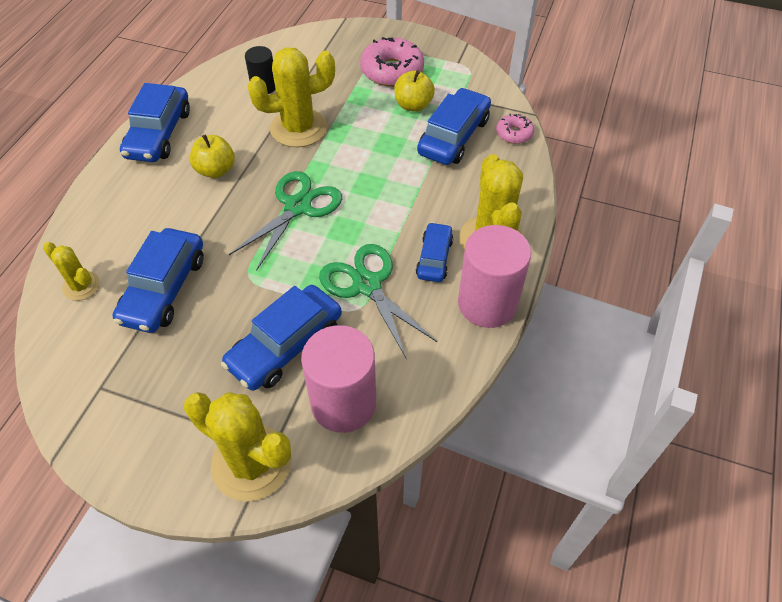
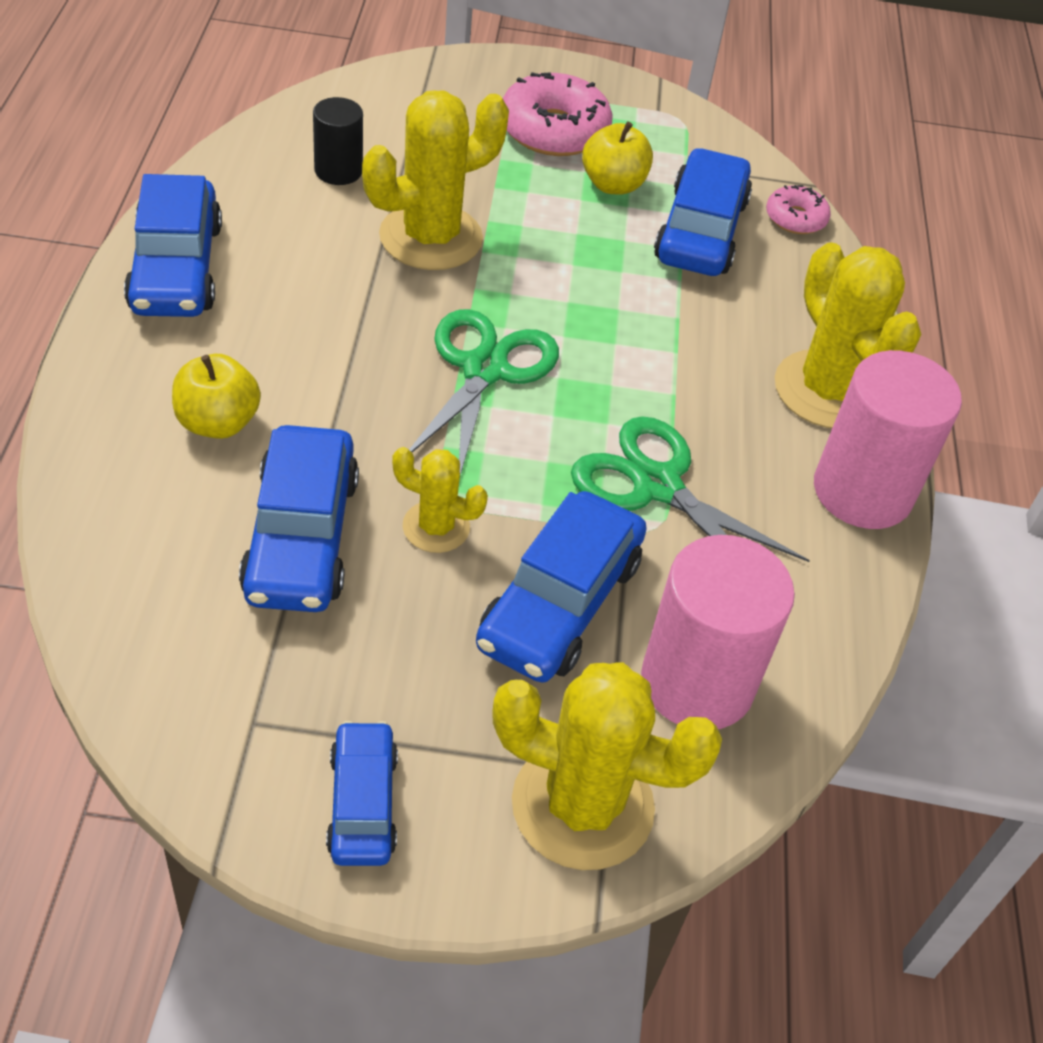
camera: 20 degrees left, 5 degrees down
yellow cactus [43,242,100,301] -> yellow cactus moved to [392,447,488,553]
yellow apple [190,134,235,178] -> yellow apple moved to [172,354,261,439]
blue car [416,222,453,282] -> blue car moved to [326,721,398,866]

